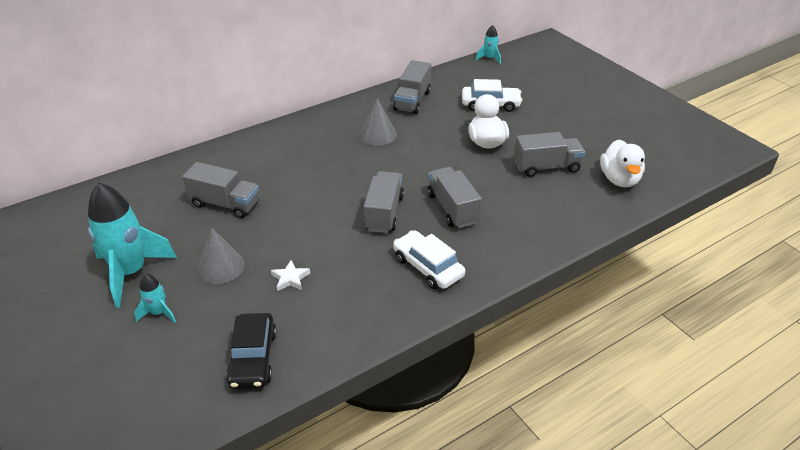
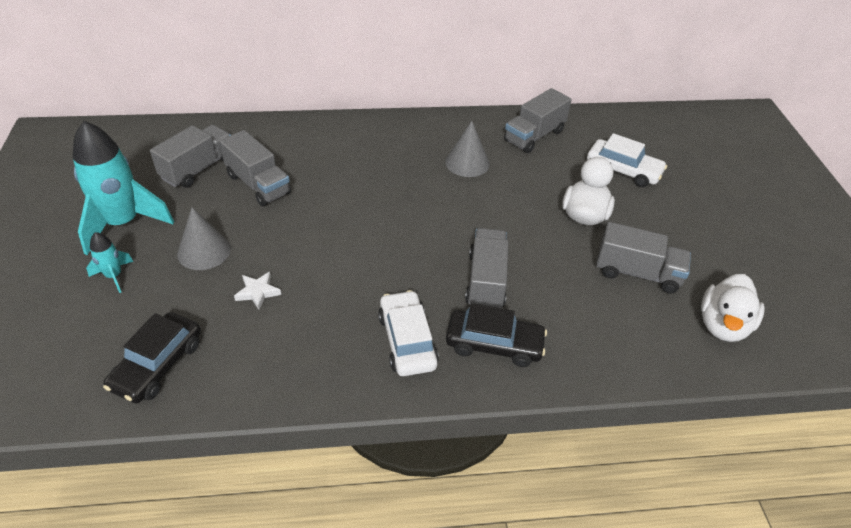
camera: 25 degrees right, 5 degrees up
grey truck [363,171,404,233] -> grey truck moved to [150,125,231,188]
turquoise rocket [476,25,501,64] -> none
none -> black car [446,303,547,367]

